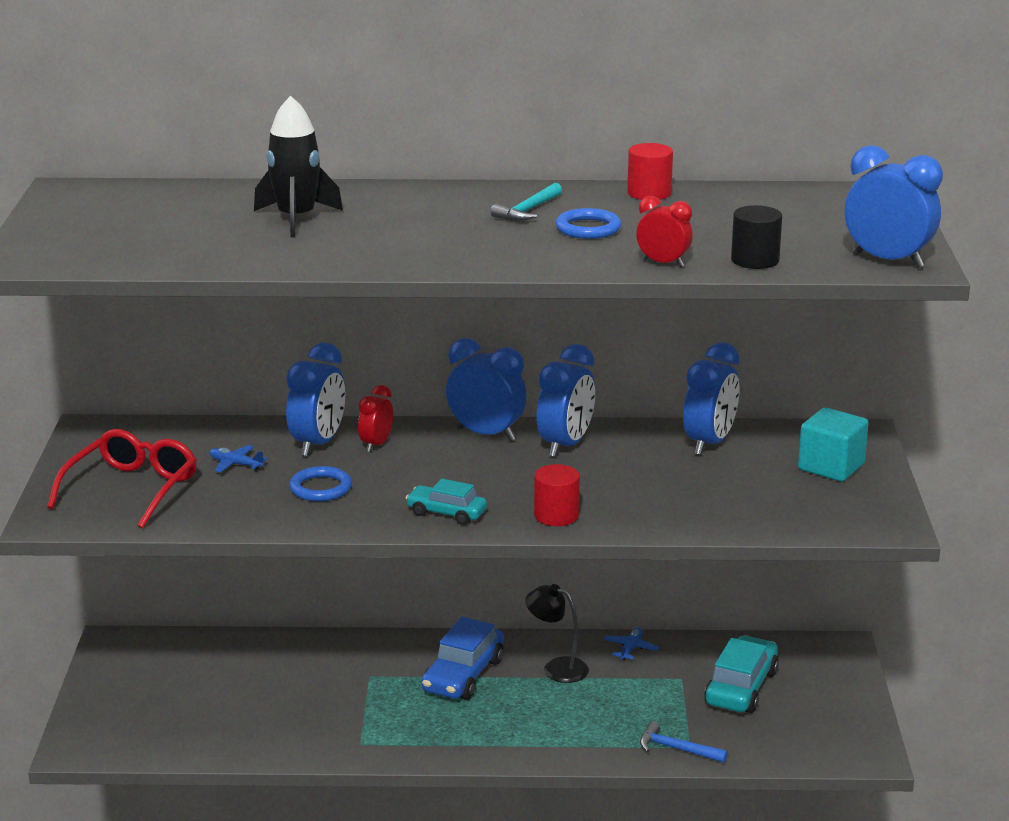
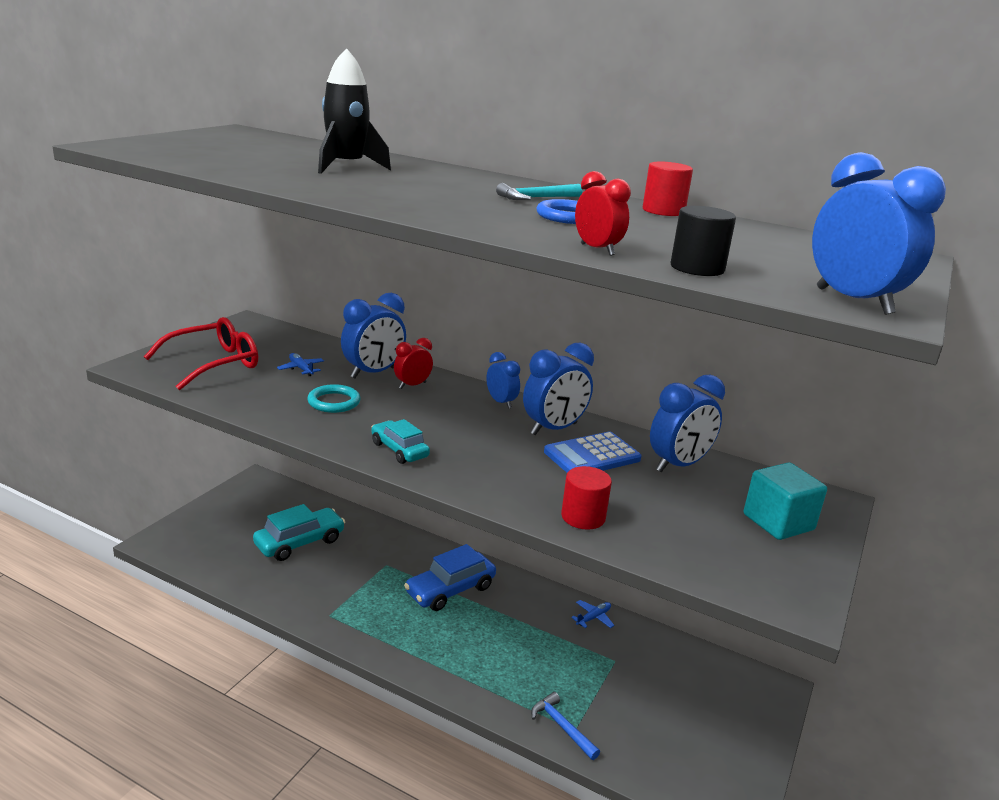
camera: 25 degrees right, 0 degrees up
blue ring [289,466,352,501] -> turquoise ring [307,384,361,413]
blue clock [446,338,527,441] -> blue clock [486,352,520,409], size x0.59
black lamp [526,584,589,683] -> none
red cylinder [534,464,580,526] -> red cylinder moved to [561,466,612,530]
turquoise car [704,635,779,713] -> turquoise car moved to [253,504,345,561]
none -> blue calculator [544,432,641,473]

